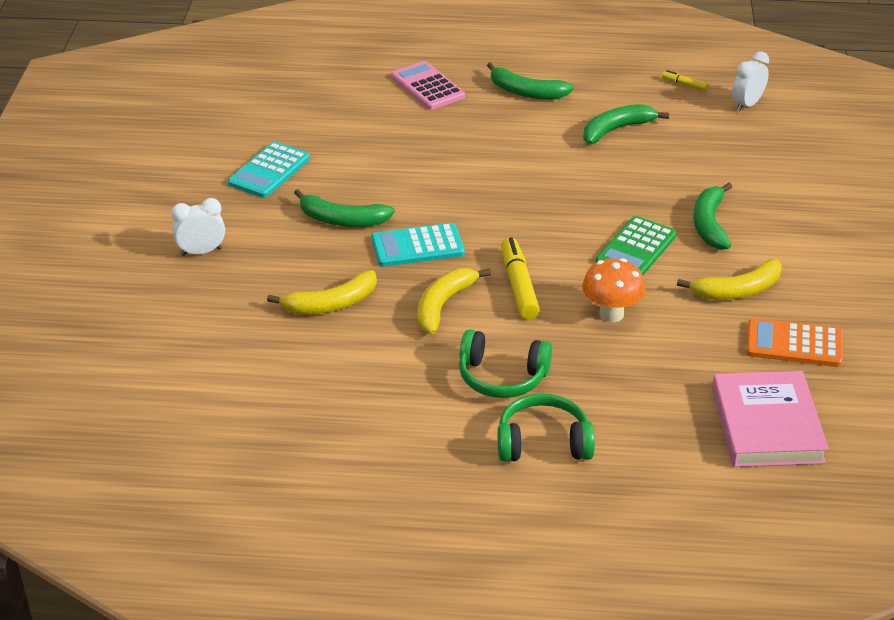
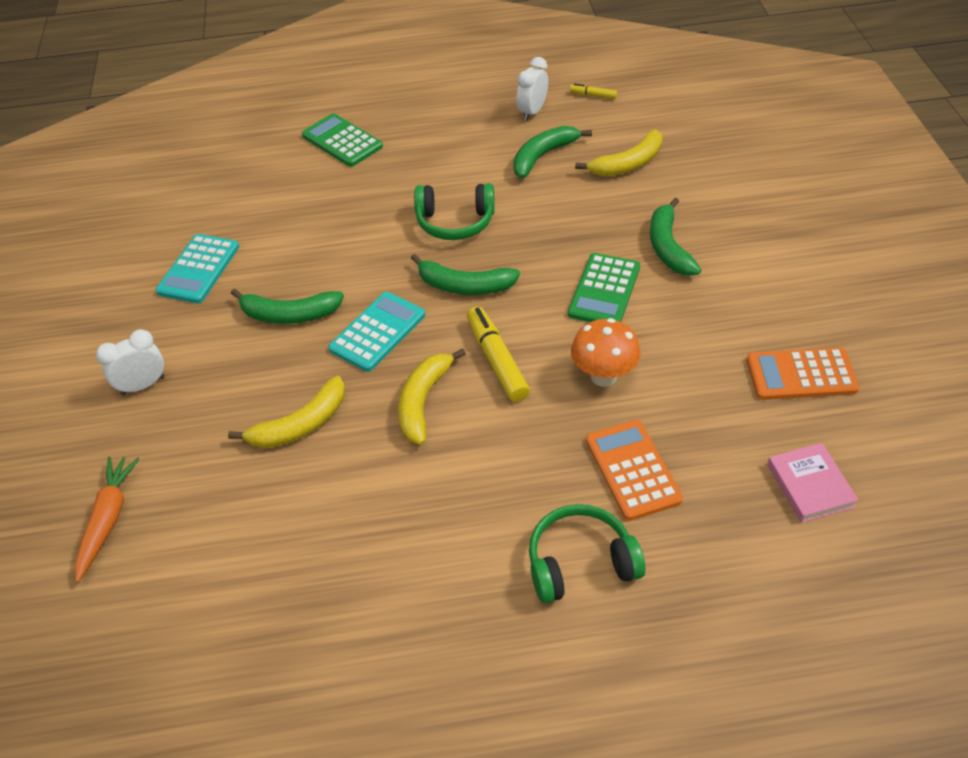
camera: 10 degrees left, 10 degrees up
turquoise calculator [371,223,465,267] -> turquoise calculator turned 150 degrees clockwise [328,292,425,372]
pink calculator [391,61,465,110] -> green calculator [302,113,383,167]
green headphones [459,329,552,398] -> green headphones moved to [414,183,495,240]
green banana [487,62,574,100] -> green banana moved to [411,254,520,295]
yellow banana [677,259,782,300] -> yellow banana moved to [575,129,662,176]
pink book [712,371,829,467] -> pink book [767,443,859,523], size x0.59
white clock [732,51,769,111] -> white clock moved to [516,57,548,121]
none -> orange carrot [75,457,140,582]
none -> orange calculator [586,420,683,521]

